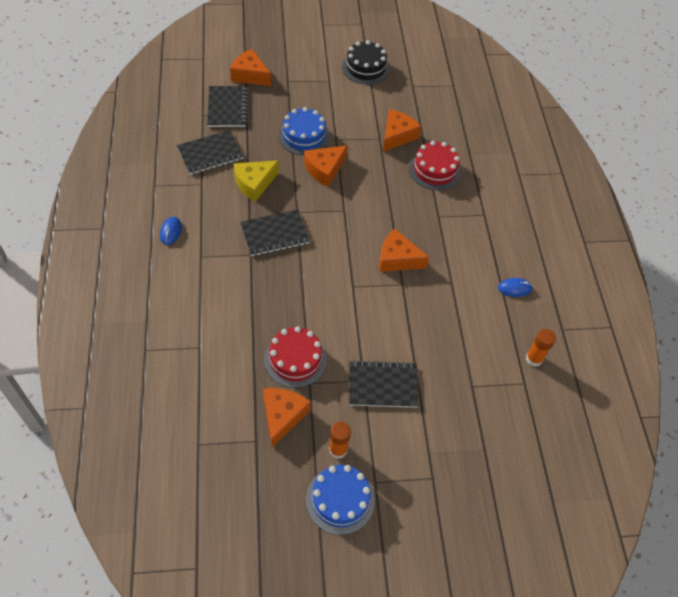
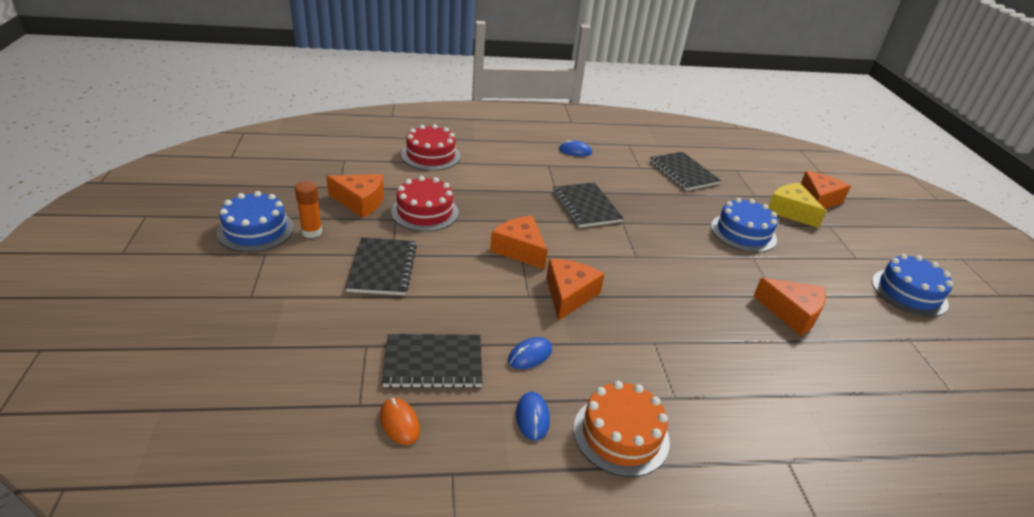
camera: 90 degrees right, 20 degrees down
black notebook [207,86,248,127] -> black notebook moved to [382,334,483,388]
yellow cheese [233,160,279,202] -> yellow cheese moved to [768,183,826,228]
orange cheese [304,145,348,187] -> orange cheese moved to [490,216,548,270]
black cake [342,40,390,85] -> blue cake [872,254,953,317]
red cake [409,141,461,190] -> red cake moved to [401,124,460,171]
orange glue stick [526,329,556,367] -> orange mouse [380,398,420,445]
none -> blue mouse [508,337,552,369]
none -> orange cake [573,381,670,477]

